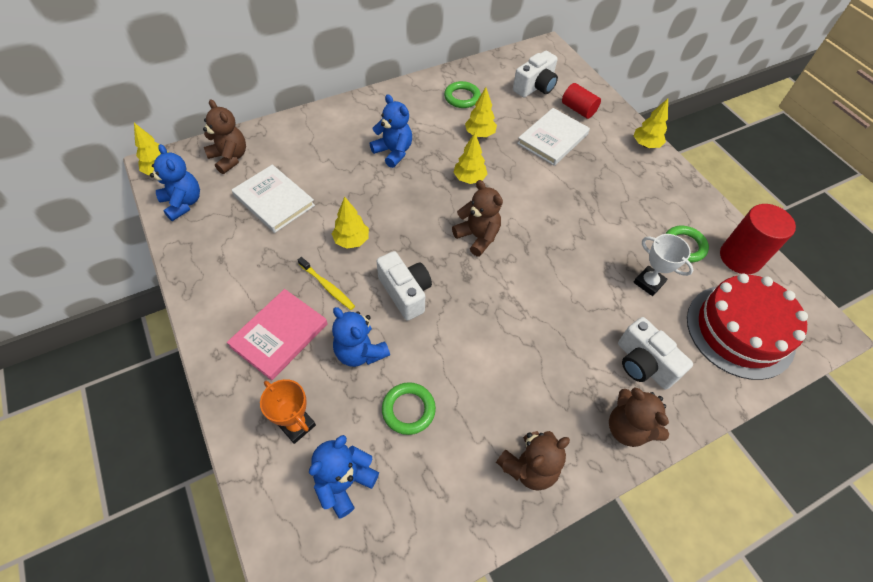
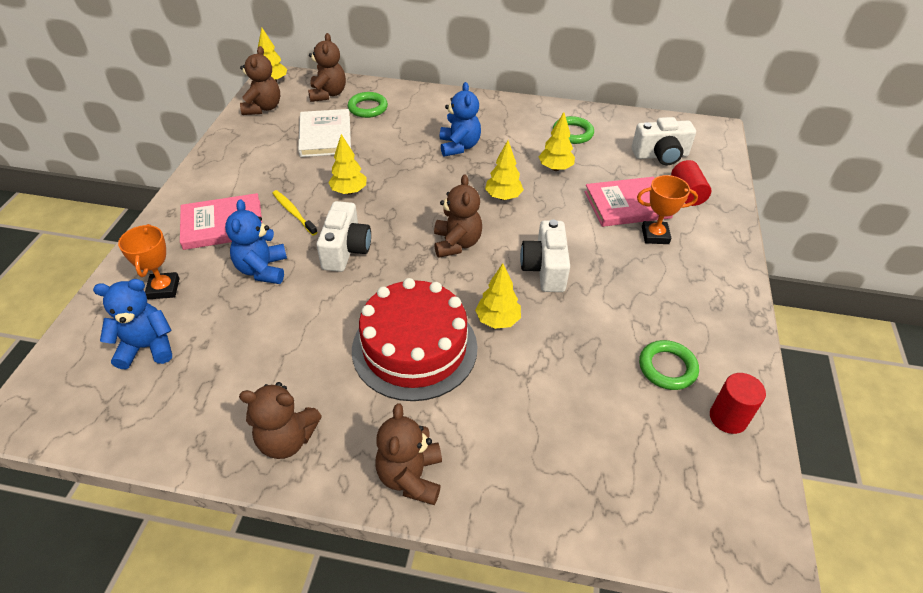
camera: 40 degrees right, 10 degrees down
blue teddy bear [150,144,200,221] -> brown teddy bear [240,46,280,115]
yellow toothbrush [298,257,355,310] -> yellow toothbrush turned 150 degrees clockwise [272,190,318,235]
green ring [382,382,436,435] -> green ring moved to [348,92,388,118]
white book [517,108,590,166] -> pink book [584,177,673,227]
white camera [618,317,693,390] -> white camera moved to [520,220,570,292]
yellow tree [633,98,668,148] -> yellow tree moved to [475,263,521,329]
white trophy [633,234,693,296] -> none
red cake [687,273,808,380] -> red cake moved to [352,278,478,401]
red cylinder [720,204,796,274] -> red cylinder [710,373,766,434], size x0.64
none -> orange trophy [637,175,698,244]

